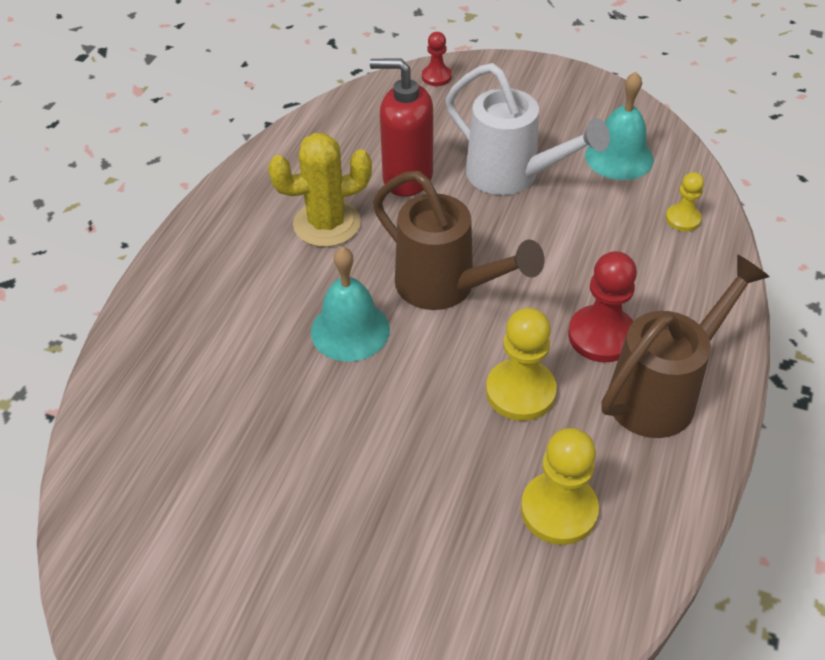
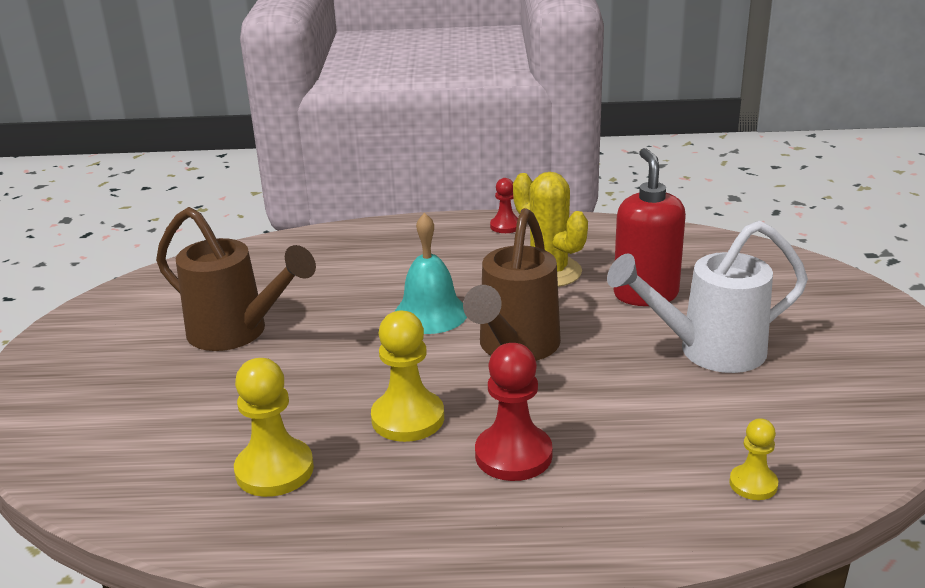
camera: 70 degrees right, 20 degrees down
red pawn [422,32,452,86] -> red pawn moved to [490,178,518,233]
white watering can [446,63,610,195] -> white watering can turned 60 degrees clockwise [607,220,808,373]
turquoise bell [585,72,654,180] -> none
brown watering can [601,255,770,438] -> brown watering can moved to [156,207,316,351]

